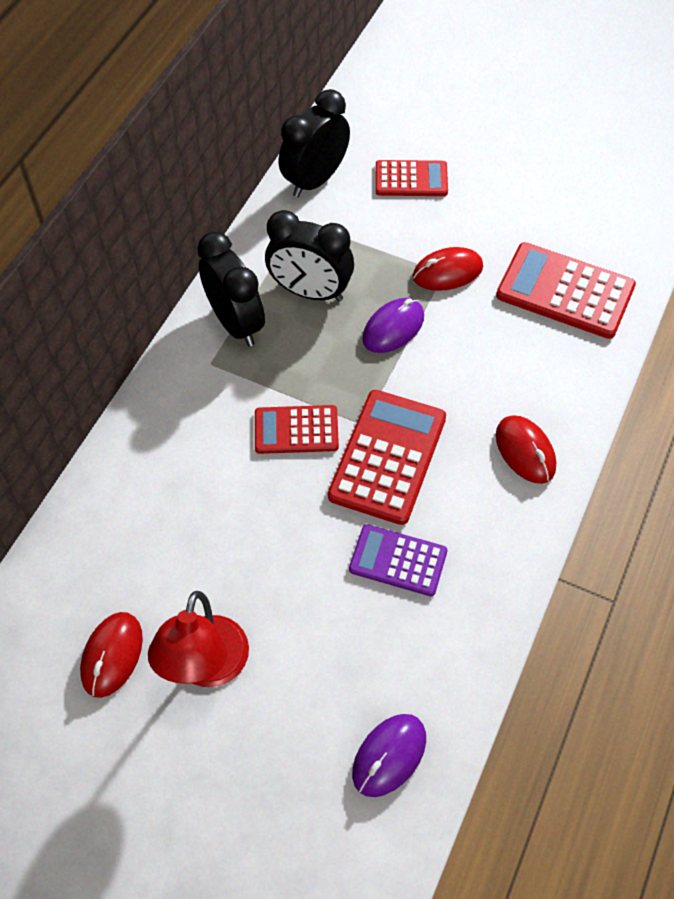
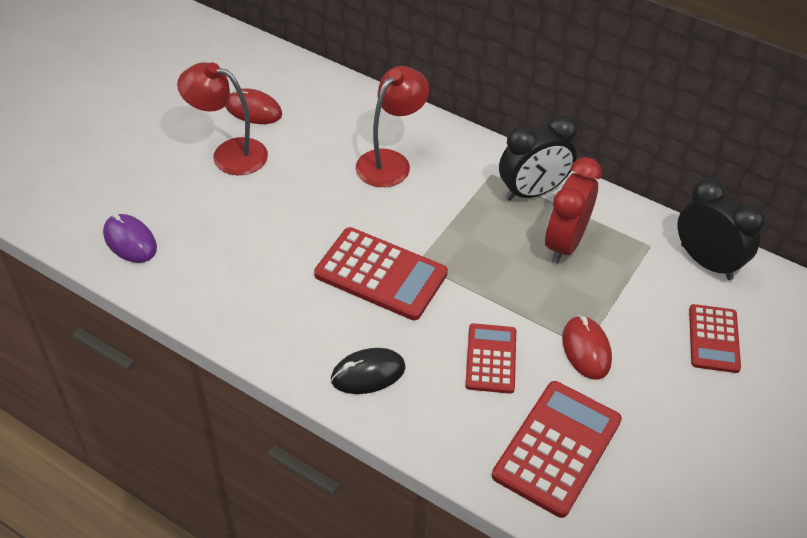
camera: 95 degrees right, 10 degrees down
red calculator [255,405,339,454] -> red calculator moved to [465,323,516,394]
black clock [265,210,354,301] -> red clock [545,157,602,264]
purple calculator [349,524,447,596] -> none
purple mouse [362,298,424,353] -> none
red mouse [496,415,556,484] -> black mouse [331,348,406,394]
none -> red lamp [356,66,429,187]

